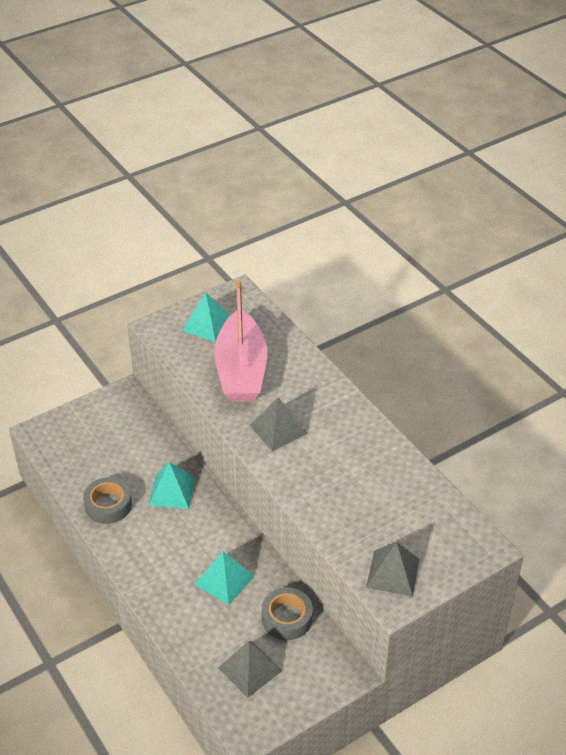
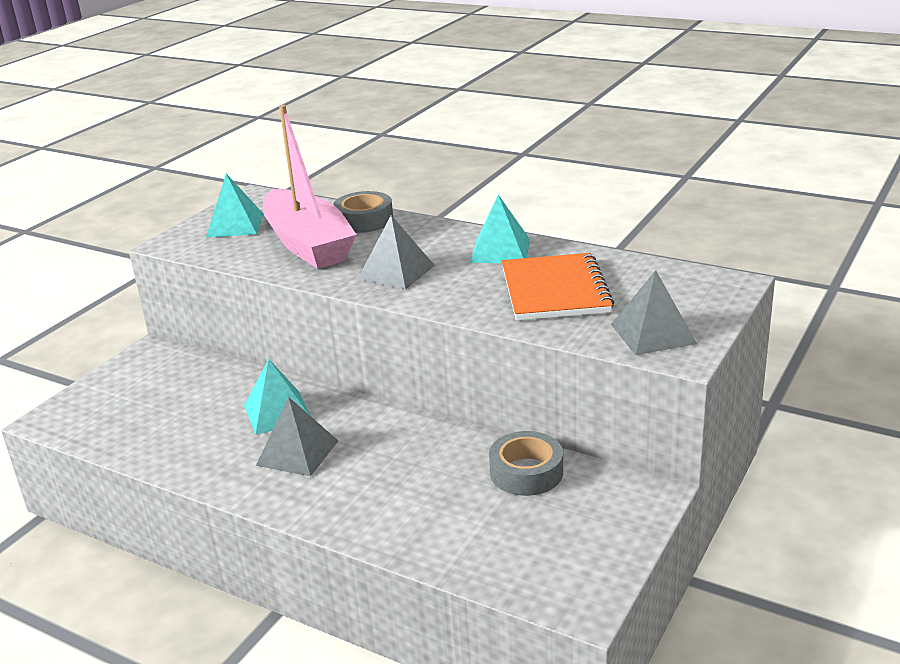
camera: 25 degrees left, 15 degrees down
grey tape [83,477,132,524] -> grey tape moved to [333,191,393,233]
turquoise pyramid [194,551,254,605] -> turquoise pyramid moved to [470,195,530,263]
grey pyramid [218,641,282,698] -> grey pyramid moved to [256,397,338,476]
none -> orange notebook [502,253,614,321]

